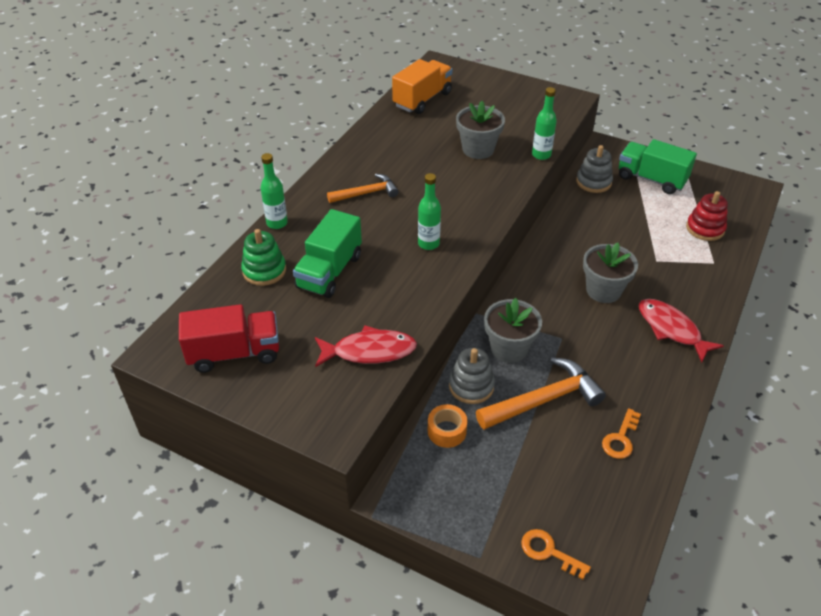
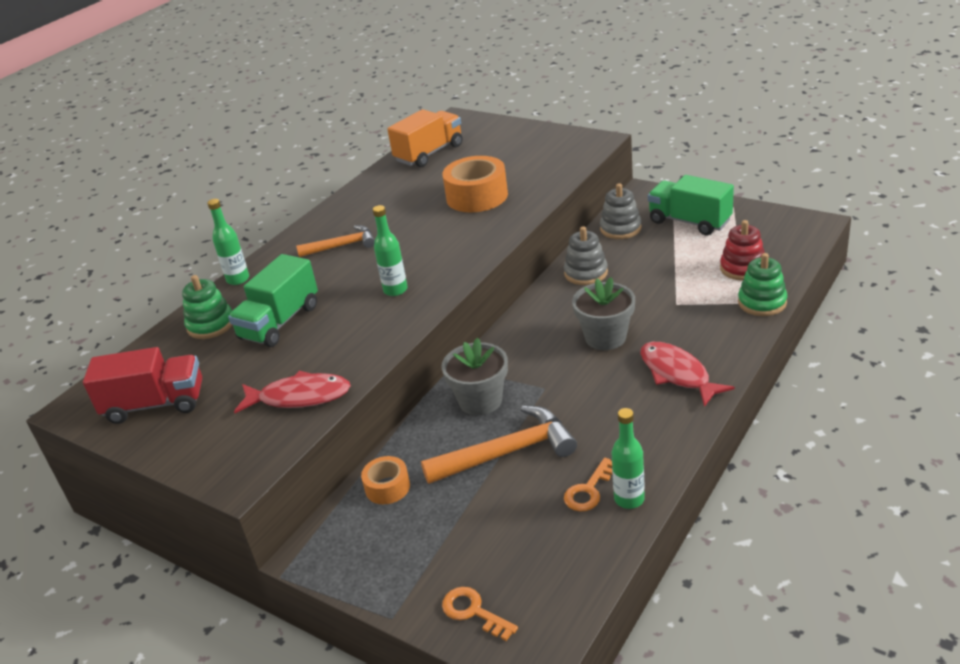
camera: 10 degrees right, 10 degrees down
grey stacking toy [449,348,495,404] -> grey stacking toy moved to [564,226,608,285]
grey flower pot [456,101,505,159] -> orange tape [442,156,508,212]
green bottle [532,87,557,160] -> green bottle moved to [612,408,645,509]
none -> green stacking toy [738,253,787,316]

